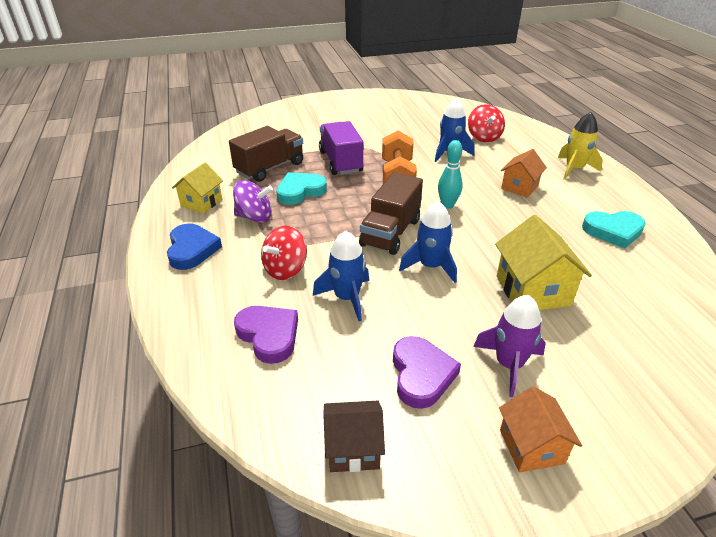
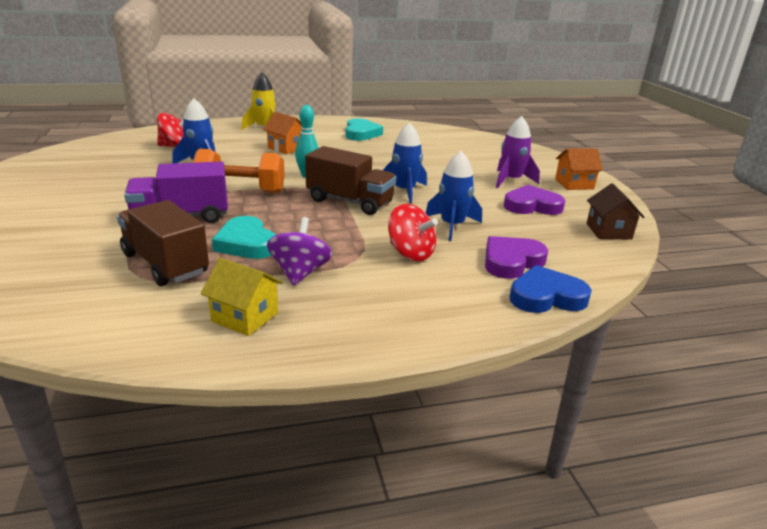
camera: 90 degrees left, 10 degrees down
blue heart [167,224,222,270] -> blue heart moved to [509,265,592,313]
yellow house [495,215,592,310] -> none

